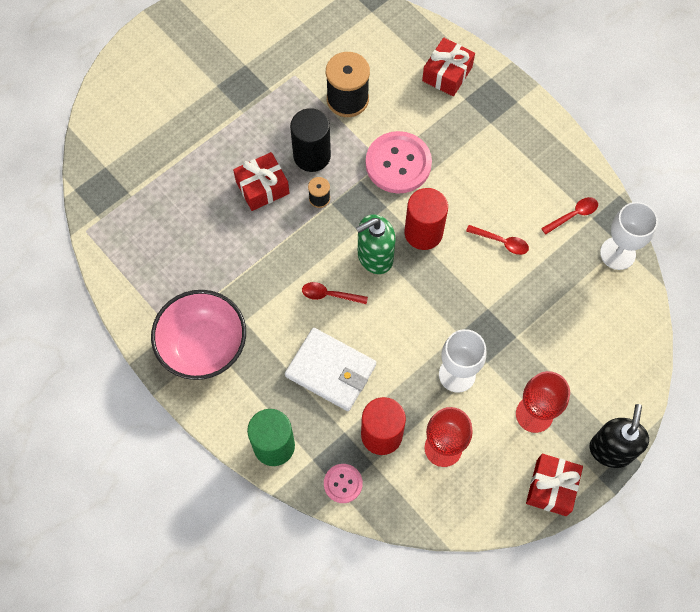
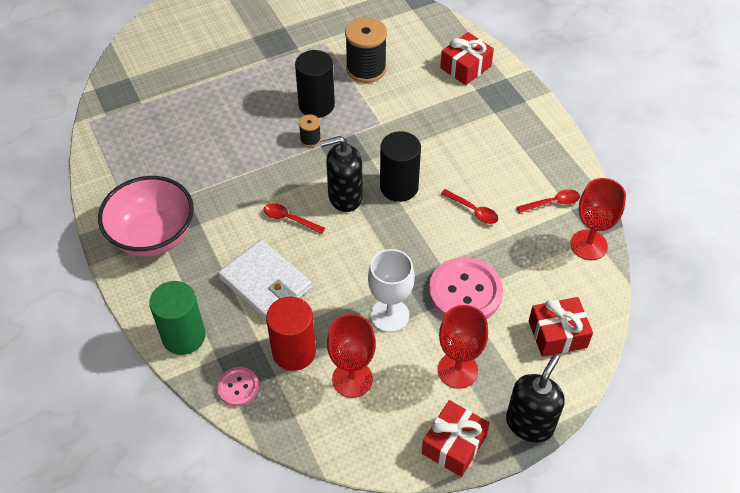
camera: 15 degrees right, 15 degrees down
red gift [233,152,290,211] -> red gift moved to [529,297,593,357]
green soap dispenser [356,214,396,274] -> black soap dispenser [320,136,363,212]
pink button [366,131,432,194] -> pink button moved to [429,257,503,319]
red cylinder [405,188,448,250] -> black cylinder [380,131,421,202]
white goblet [600,202,658,270] -> red goblet [570,178,626,260]

